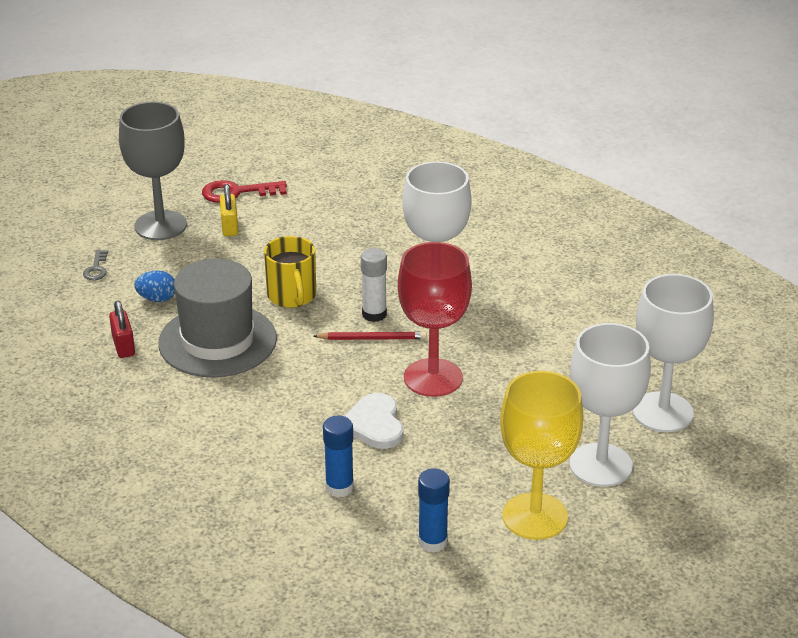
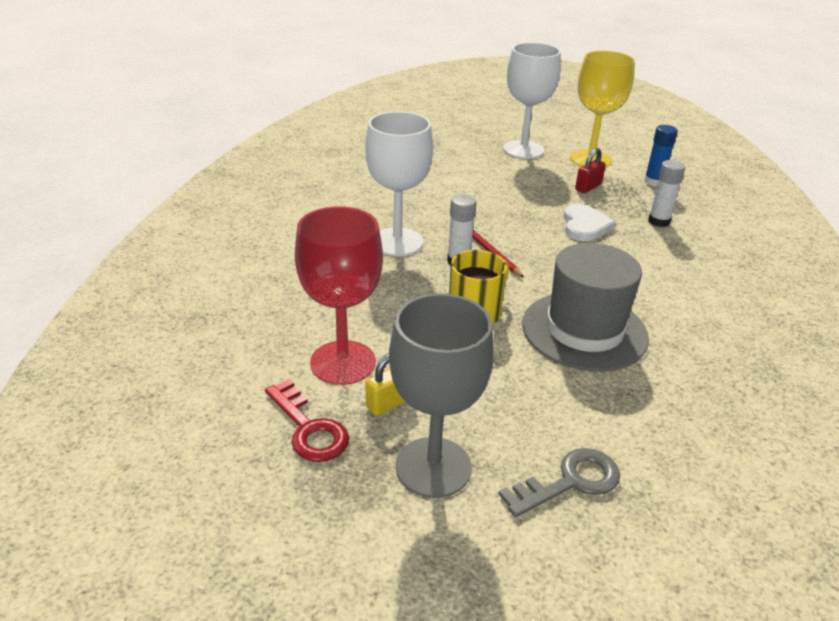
camera: 120 degrees left, 0 degrees up
grey key [83,250,108,280] -> grey key [498,448,620,517], size x1.76
red padlock [109,301,135,358] -> red padlock moved to [575,148,606,193]
blue egg [134,271,175,302] -> none
blue glue stick [323,415,354,497] -> white glue stick [648,160,686,227]
white heart [345,393,404,449] -> white heart turned 45 degrees counterclockwise [564,204,616,241]
red goblet [398,242,472,397] -> red goblet moved to [295,206,383,385]
white goblet [632,274,714,432] -> none

